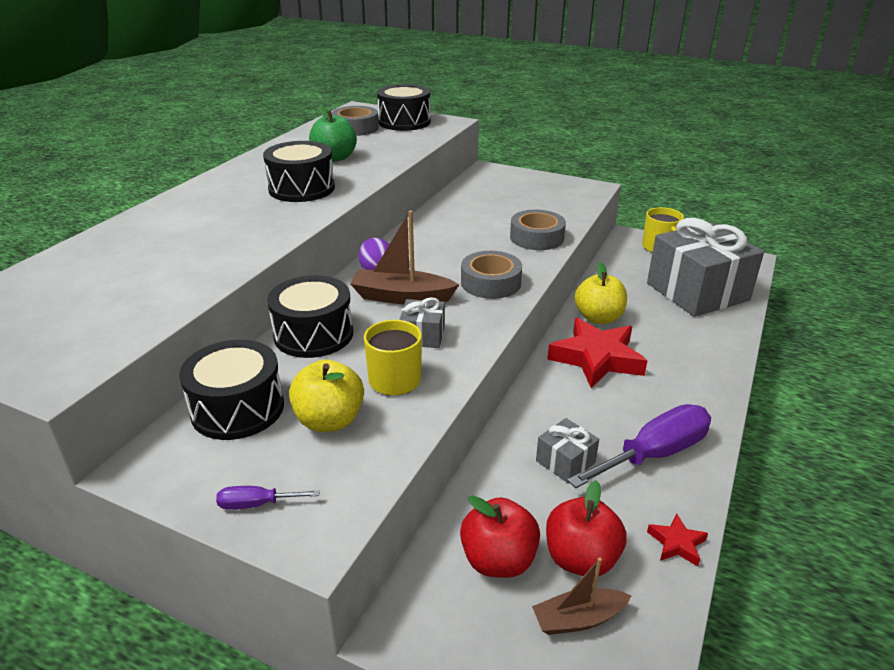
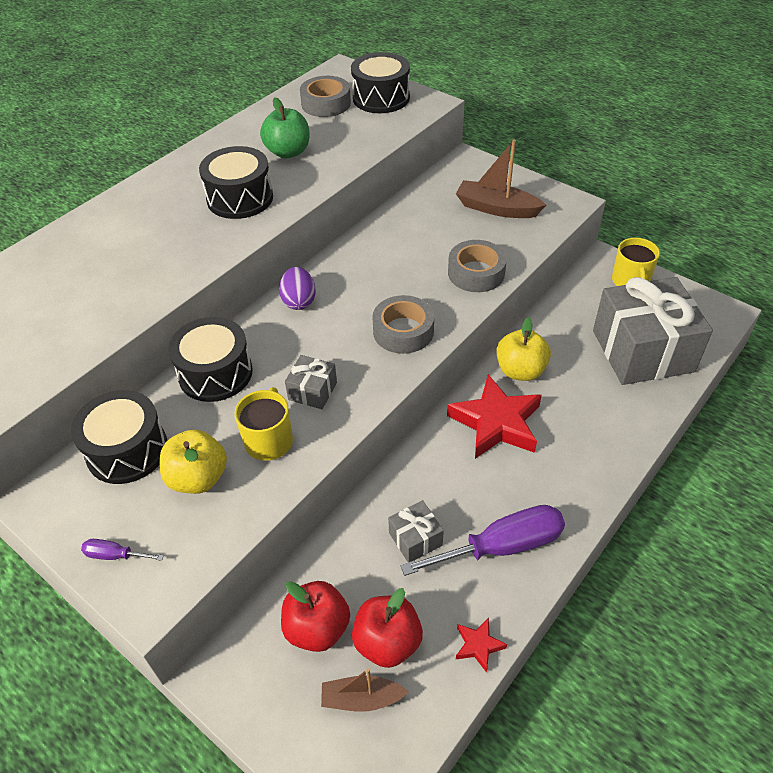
camera: 15 degrees right, 15 degrees up
brown boat [350,211,459,305] -> brown boat moved to [456,139,546,218]

